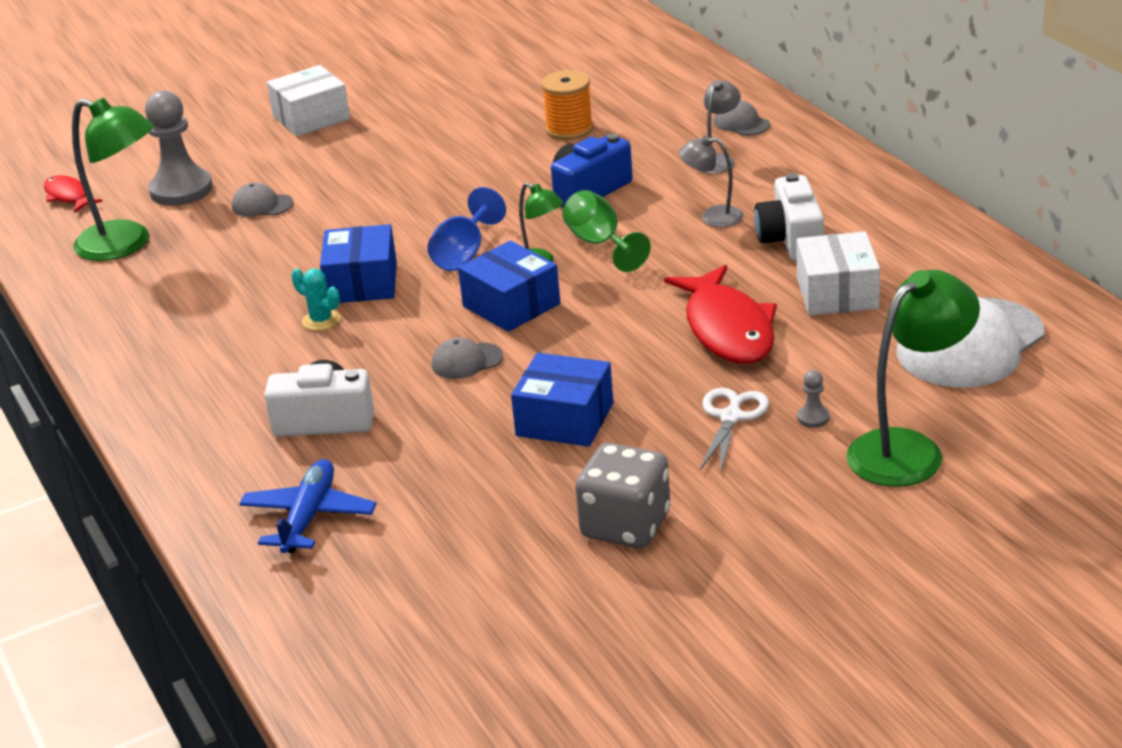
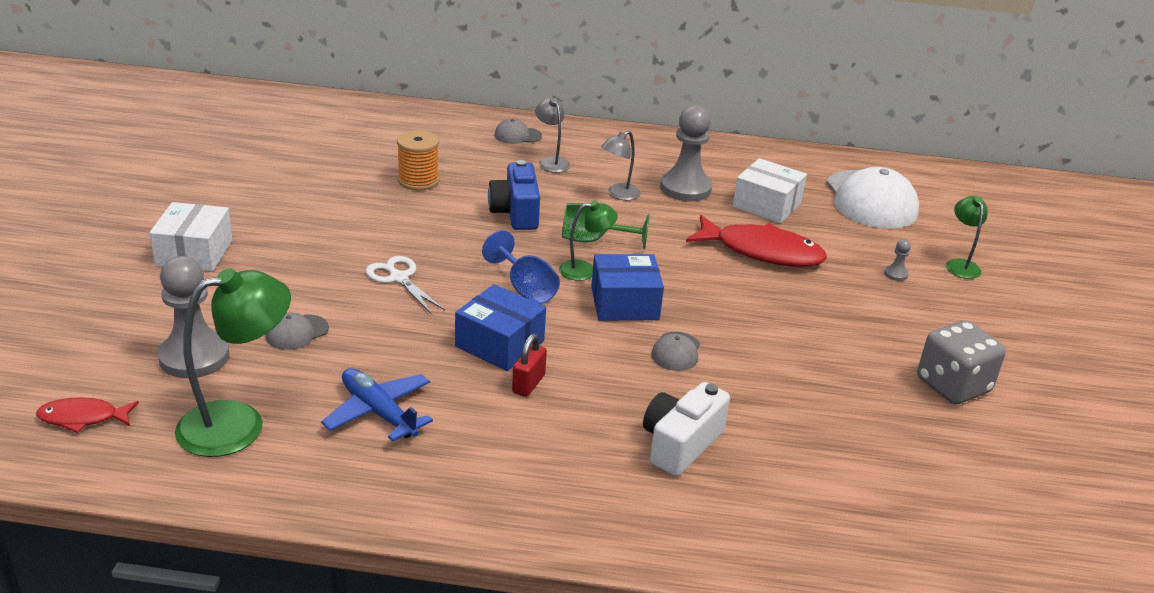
camera: 60 degrees left, 0 degrees up
blue plane [239,459,377,553] -> blue plane moved to [321,368,433,442]
turquoise cactus [291,268,340,331] -> red padlock [512,334,547,397]
blue box [511,353,613,447] -> none
white scissors [700,388,769,473] -> white scissors moved to [366,256,445,313]
white camera [754,173,824,261] -> grey pawn [660,105,712,202]
green lamp [846,270,980,487] -> green lamp [946,196,987,279], size x0.54

